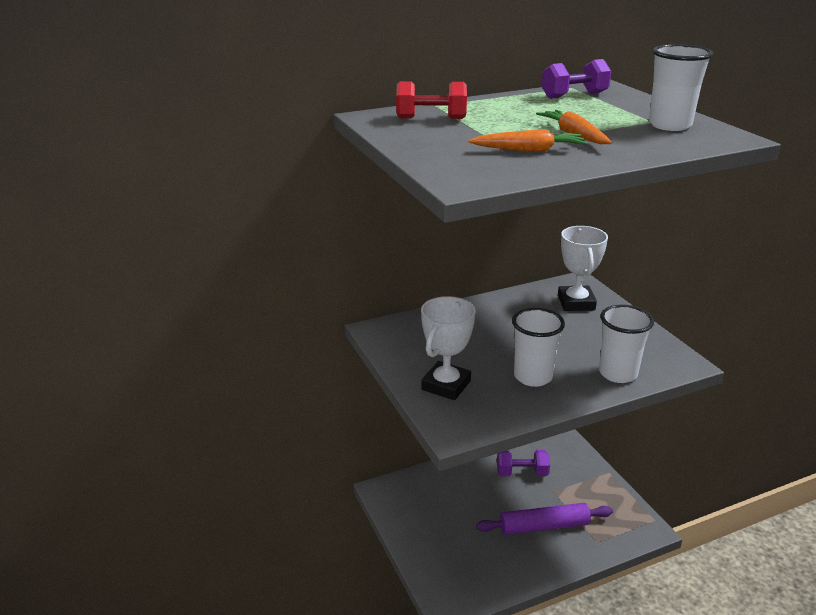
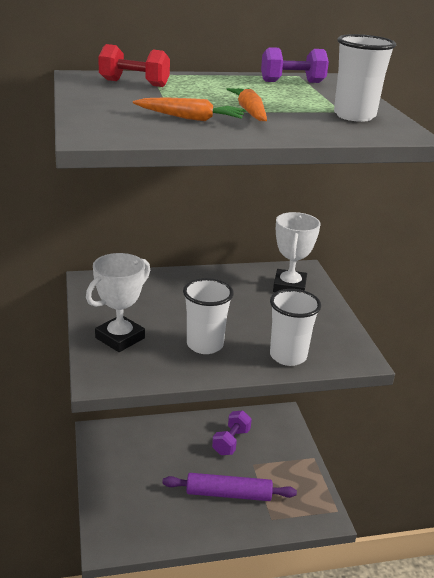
camera: 10 degrees right, 0 degrees up
purple dumbbell [497,450,550,476] -> purple dumbbell turned 75 degrees counterclockwise [212,410,252,455]

